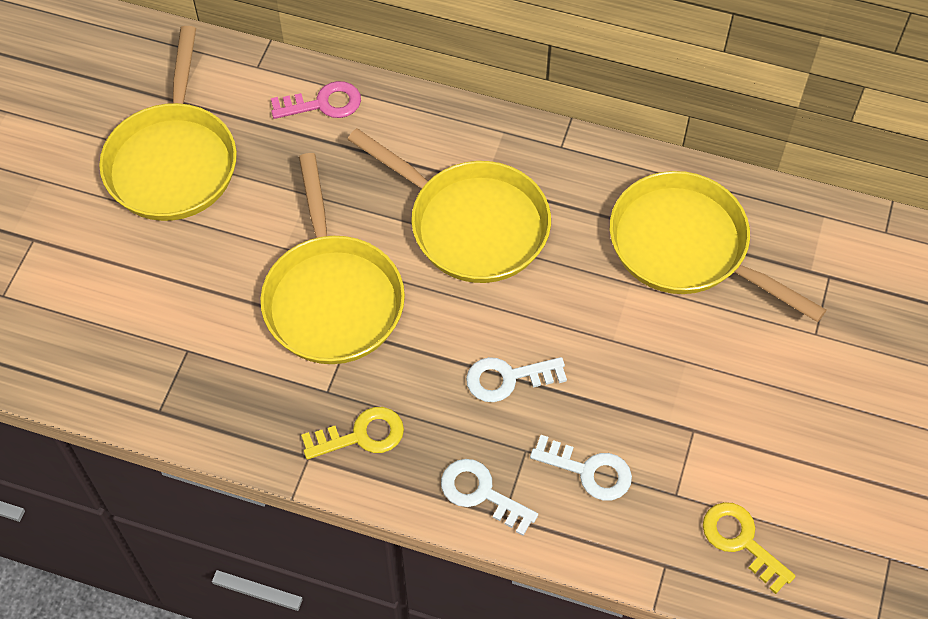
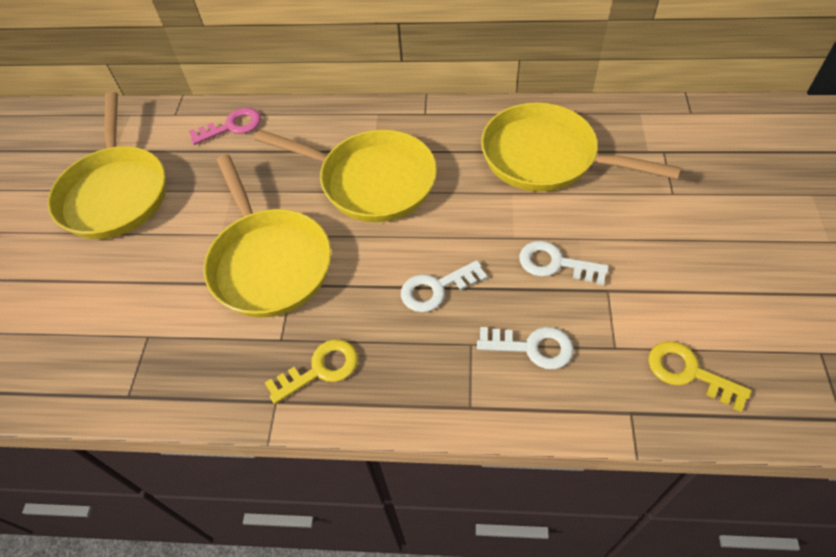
camera: 10 degrees left, 5 degrees down
white key [441,459,538,536] -> white key moved to [519,241,609,285]

